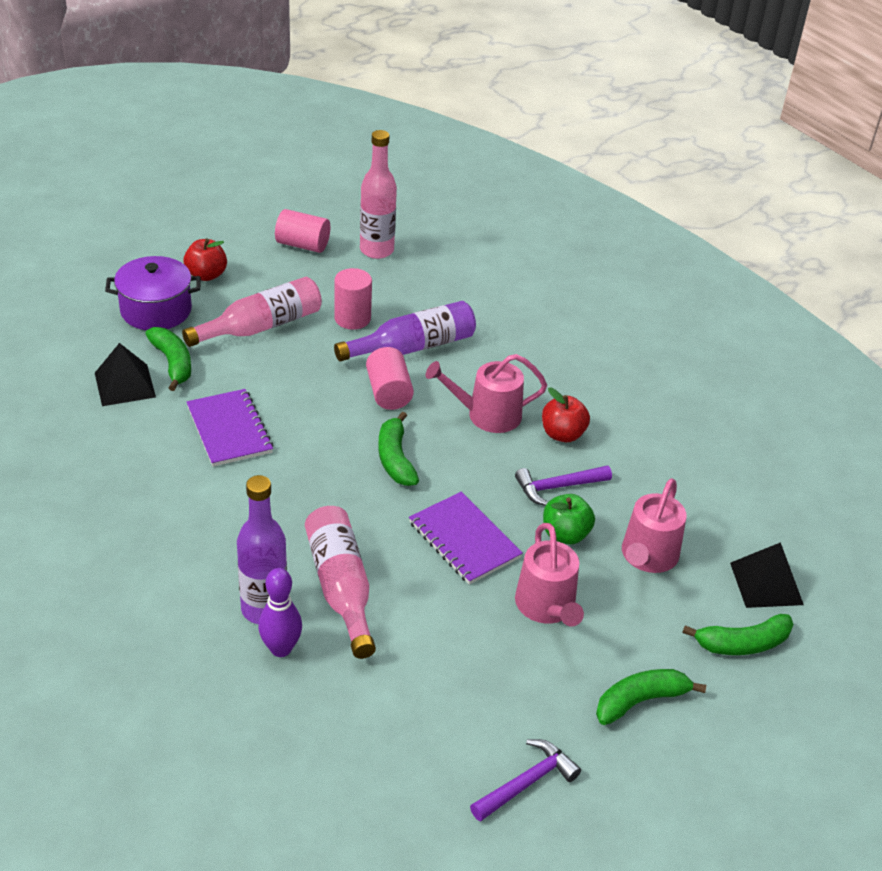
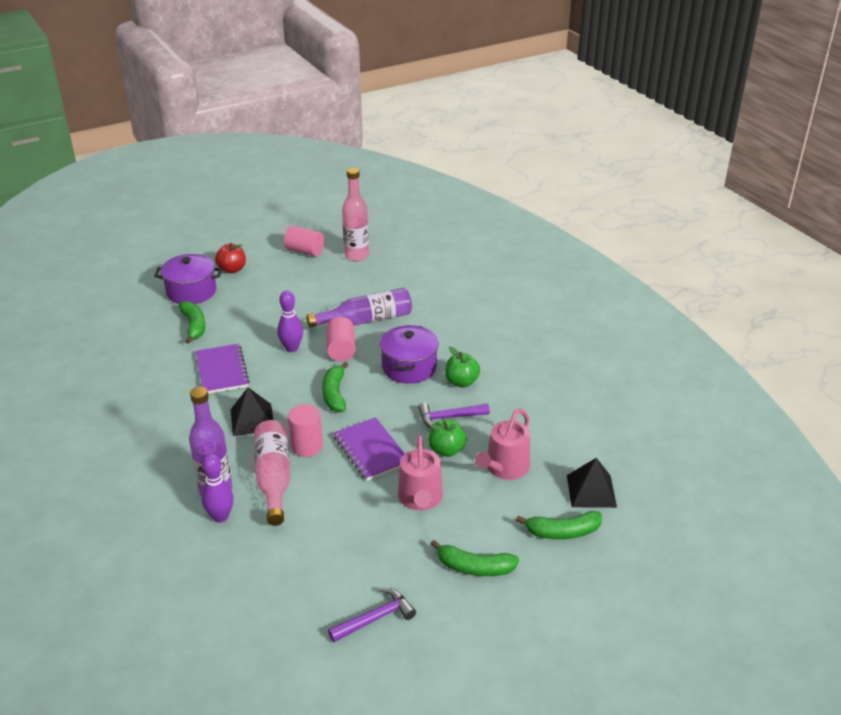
camera: 10 degrees right, 5 degrees down
black pyramid [95,343,156,406] -> black pyramid moved to [230,387,273,436]
pink bottle [182,277,322,347] -> none
pink cylinder [334,268,372,330] -> pink cylinder moved to [288,404,323,457]
pink watering can [426,354,547,433] -> purple pot [380,325,439,384]
red apple [542,388,590,442] -> green apple [445,346,480,388]
green banana [596,669,706,725] -> green banana turned 150 degrees counterclockwise [431,540,519,576]
none -> purple bowling pin [277,291,303,352]

